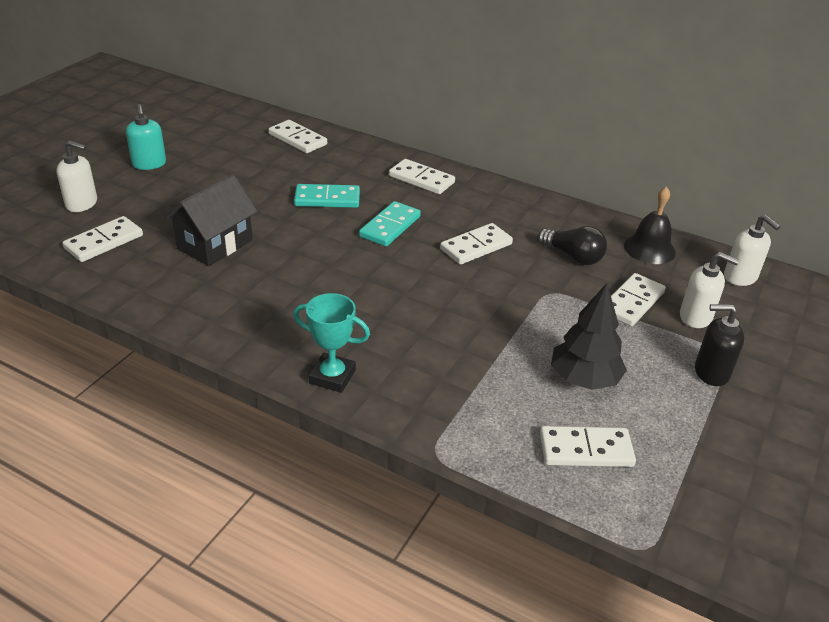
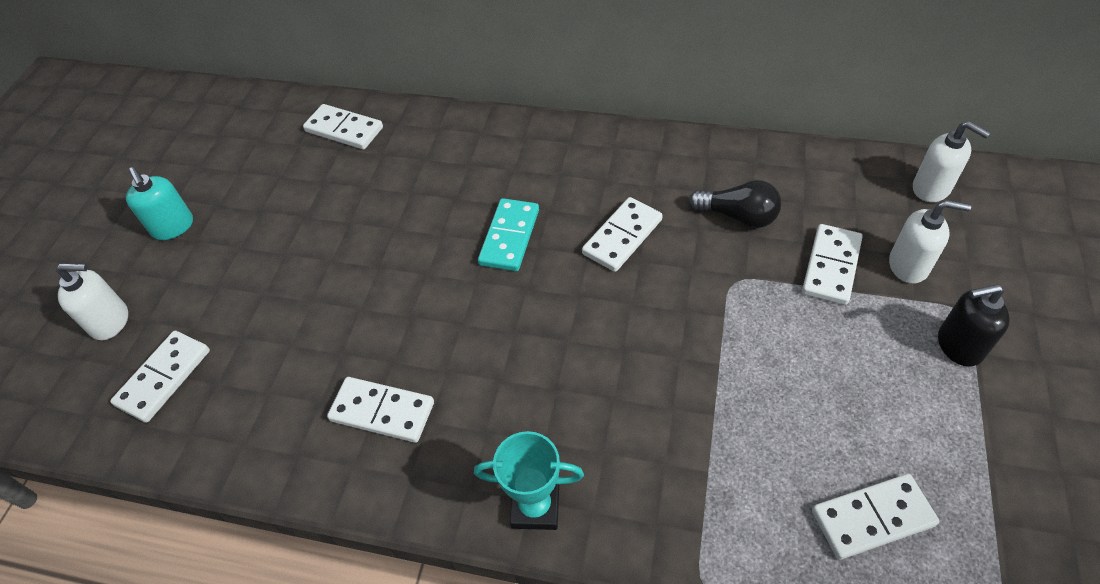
camera: 10 degrees left, 15 degrees up
black house [165,175,257,266] -> none
turquoise domino [294,184,360,208] -> none
white domino [389,159,455,194] -> white domino moved to [327,377,434,443]
black tree [551,283,627,390] -> none
black bell [624,186,676,264] -> none

